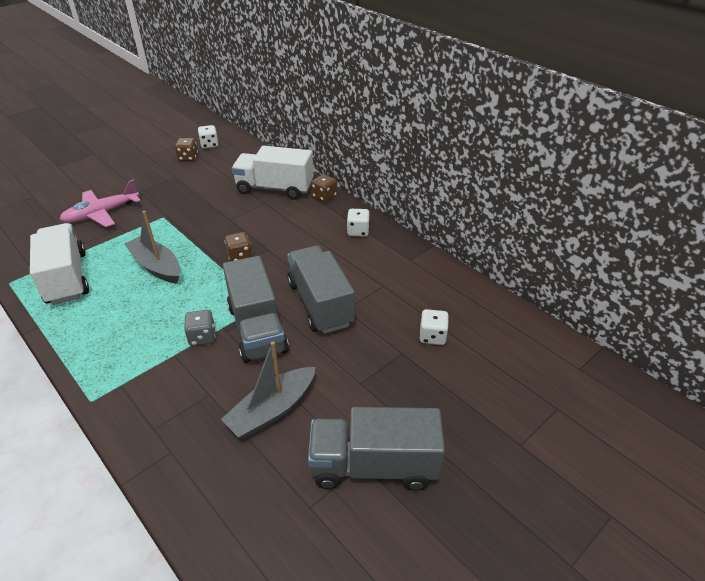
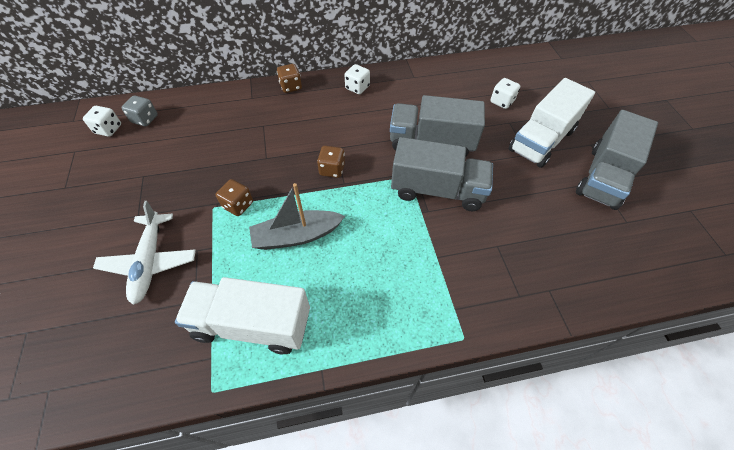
camera: 60 degrees left, 15 degrees up
pink plane [60,179,141,227] -> white plane [93,201,196,305]
brown dice [175,138,198,161] -> brown dice moved to [216,179,253,216]
grey dice [184,310,215,346] -> grey dice moved to [121,95,158,127]
grey boat [221,341,316,438] -> none
white truck [232,145,314,200] -> white truck moved to [509,78,595,168]

